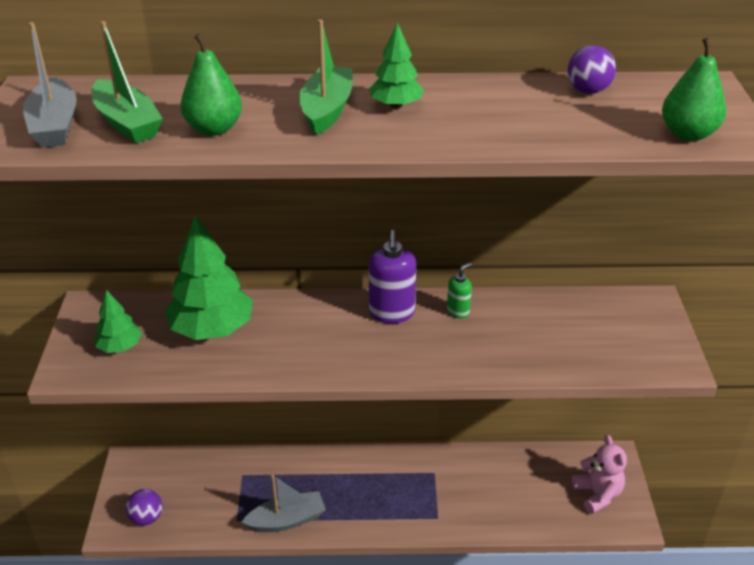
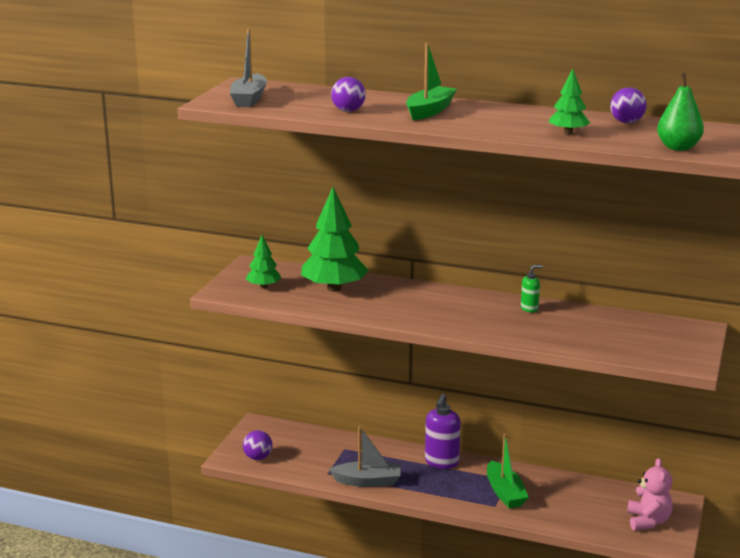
camera: 20 degrees right, 15 degrees down
green boat [91,21,163,143] -> green boat moved to [487,433,529,508]
green pear [181,34,242,136] -> purple ball [331,77,366,112]
green tree [369,23,424,109] -> green tree moved to [549,68,590,135]
purple soap dispenser [369,230,416,324] -> purple soap dispenser moved to [425,394,461,469]

